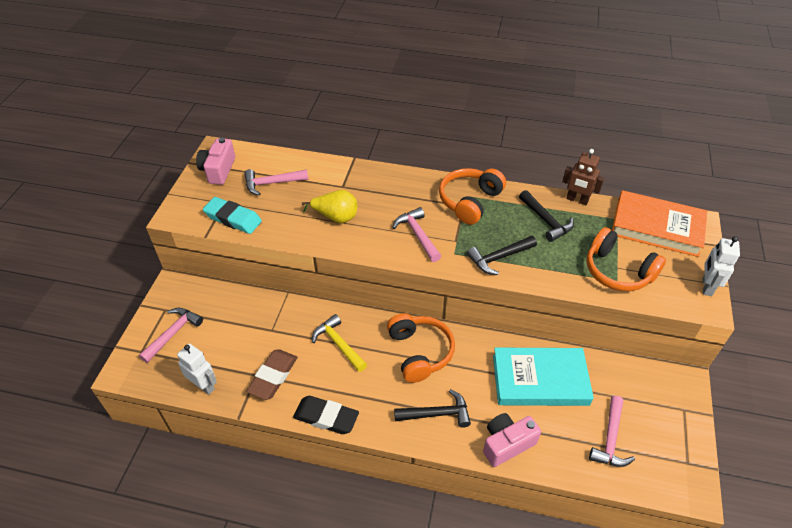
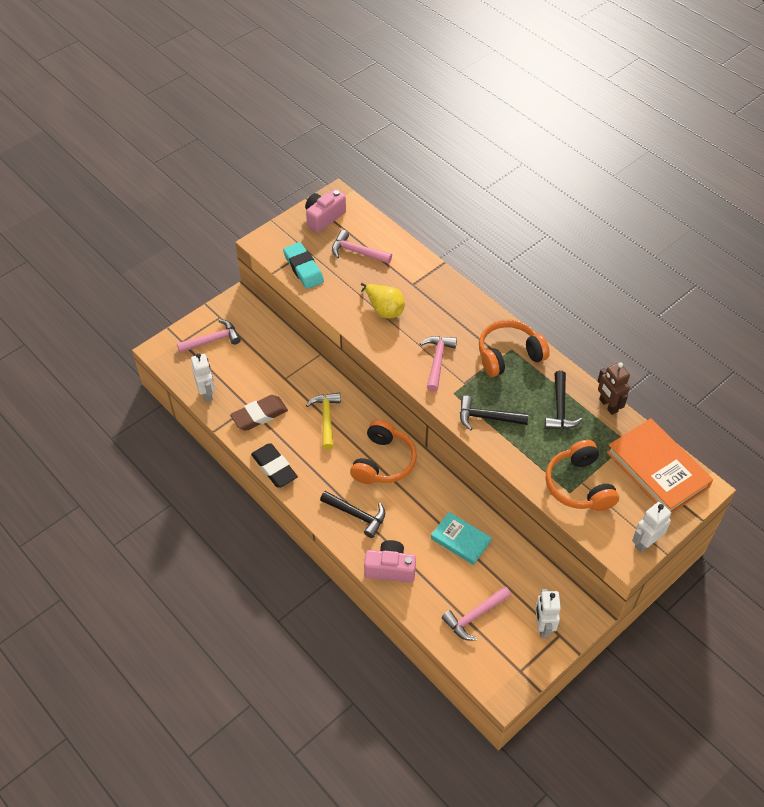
camera: 35 degrees right, 5 degrees up
turquoise book [493,348,594,406] -> turquoise book [431,512,492,565], size x0.58
none -> white robot [535,589,561,638]

